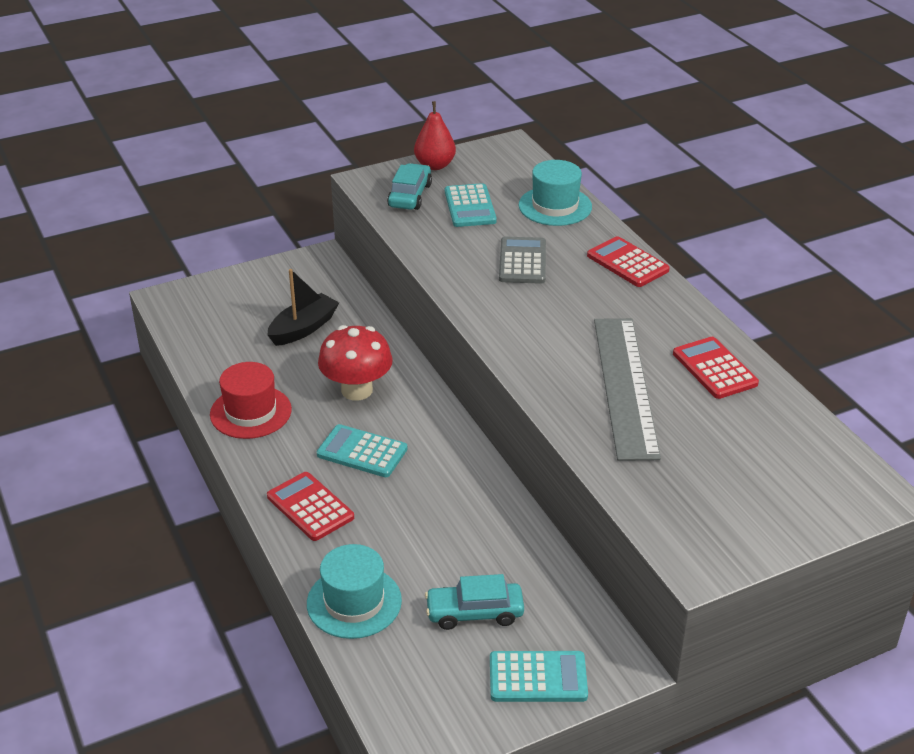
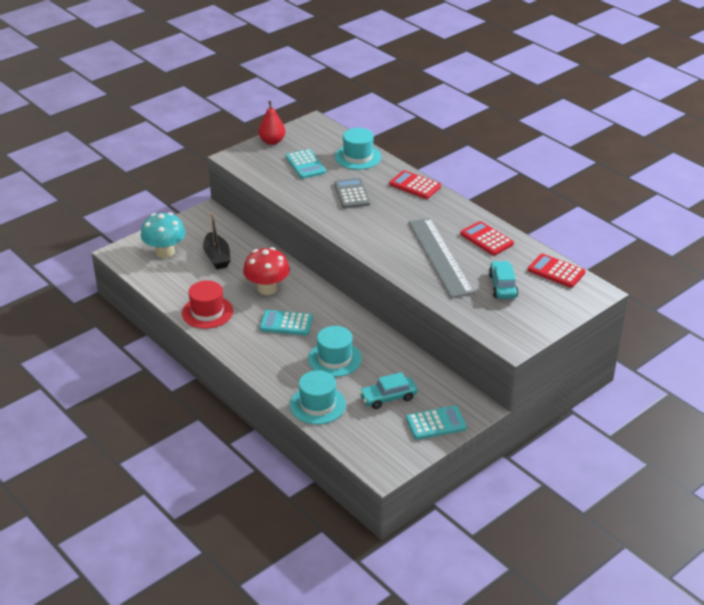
camera: 15 degrees left, 0 degrees up
black boat [267,269,339,346] -> black boat turned 135 degrees clockwise [203,213,231,269]
red calculator [267,472,354,541] -> red calculator moved to [528,254,585,288]
turquoise car [387,163,432,210] -> turquoise car moved to [489,261,518,299]
none -> turquoise mushroom [141,212,186,258]
none -> turquoise hat [308,326,362,377]

